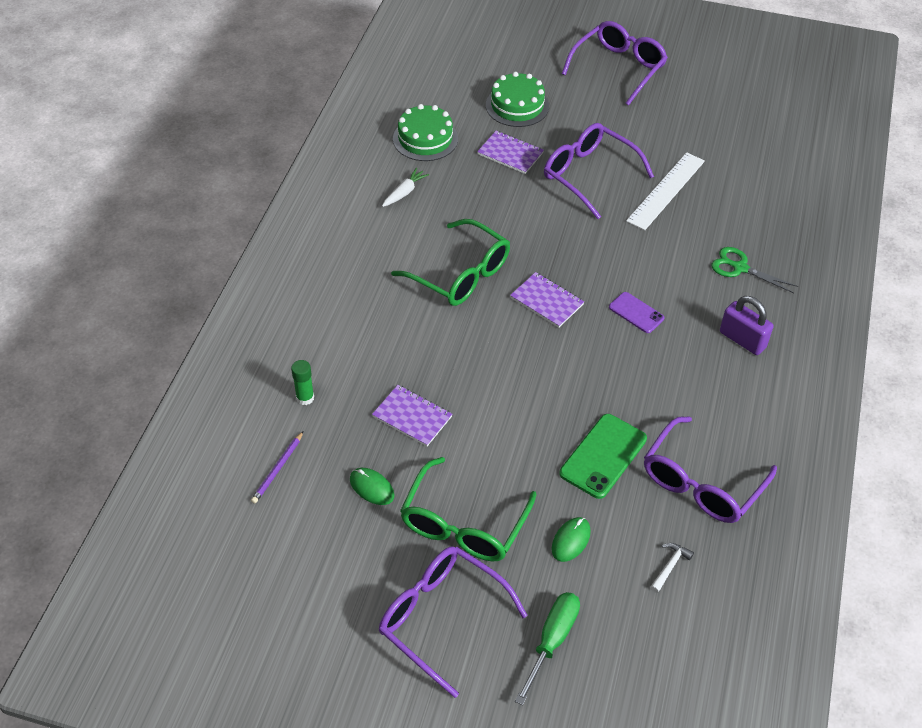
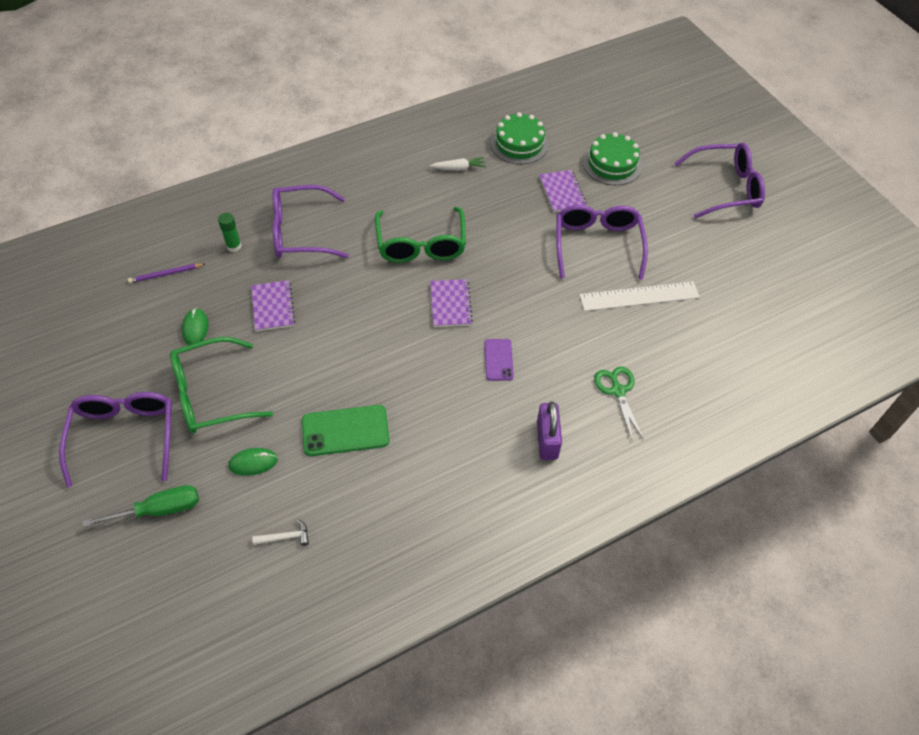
camera: 45 degrees right, 5 degrees up
purple glasses [644,416,777,523] -> purple glasses moved to [272,185,349,258]

